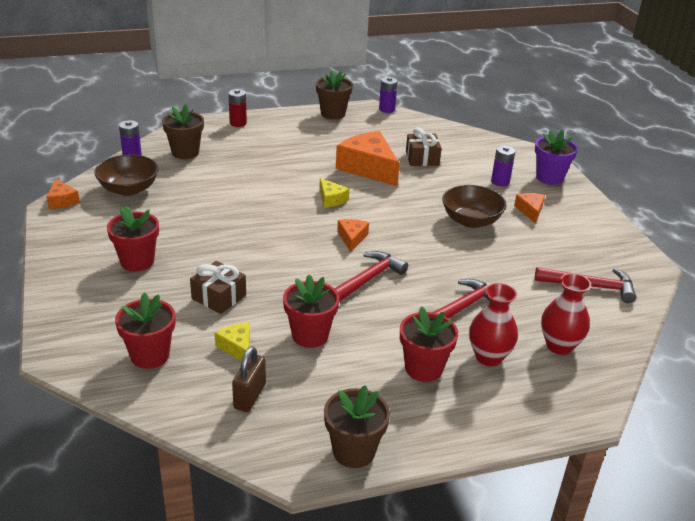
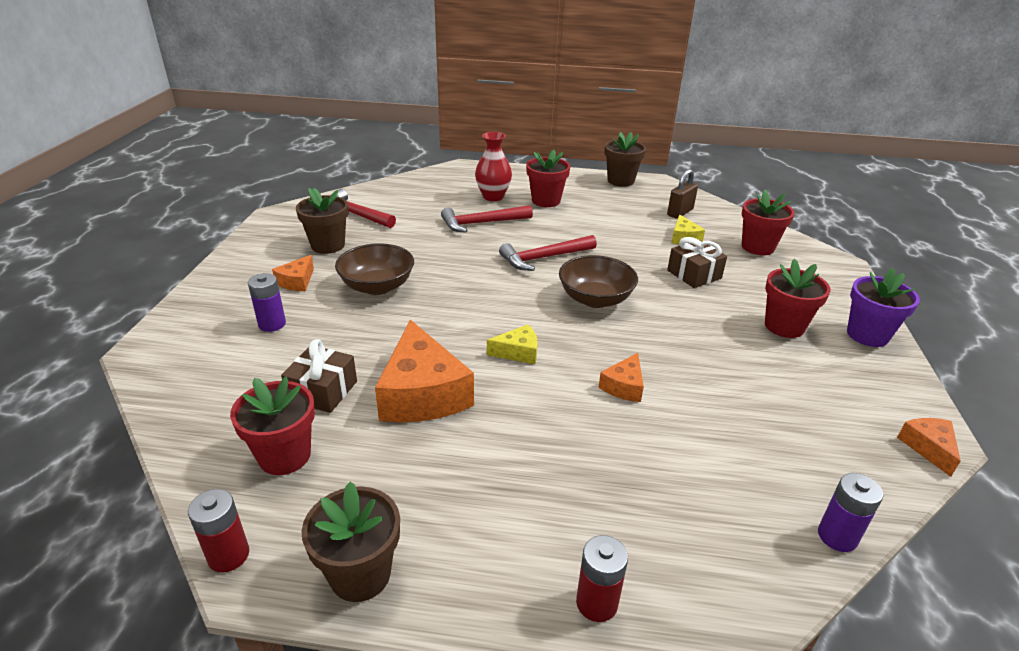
camera: 155 degrees left, 0 degrees up
brown bowl [94,155,159,196] -> brown bowl moved to [559,255,638,308]
brown flower pot [162,104,204,159] -> brown flower pot moved to [296,188,348,254]
red flower pot [283,274,339,348] -> red flower pot moved to [230,376,315,475]
yellow cheese [319,178,349,208] -> yellow cheese turned 90 degrees clockwise [487,325,537,364]
orange cheese [337,219,369,252] -> orange cheese moved to [599,353,644,402]
purple battery [379,77,398,113] -> red battery [188,489,249,573]
purple flower pot [535,130,578,185] -> purple flower pot moved to [847,268,920,347]
red vase [541,273,591,355] -> none

